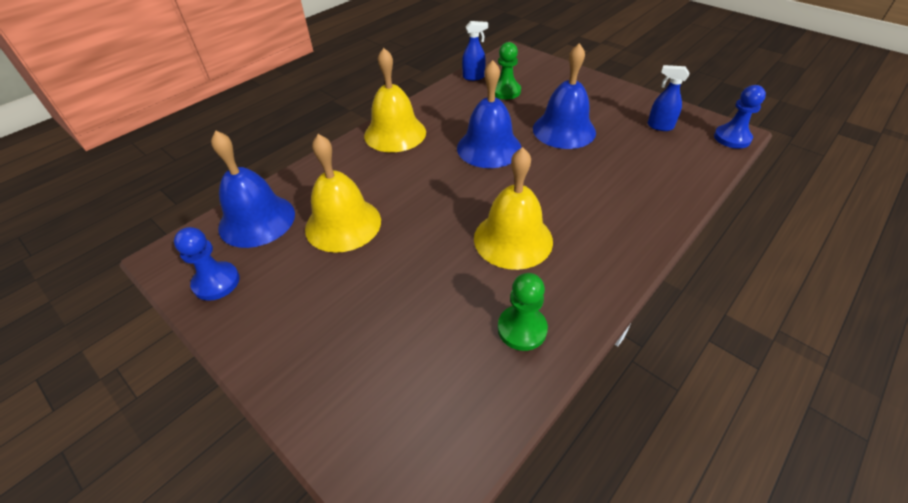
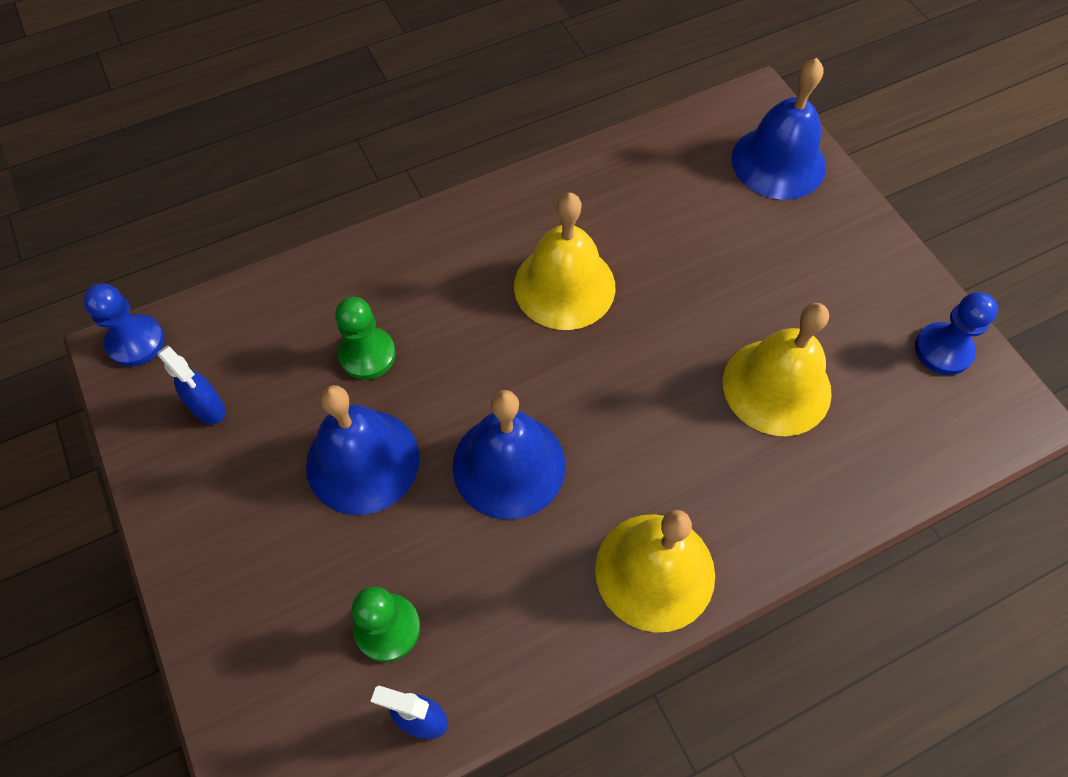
camera: 160 degrees left, 15 degrees up
blue bell [211,130,295,248] -> blue bell moved to [732,58,826,199]
green pawn [498,273,548,351] -> green pawn moved to [335,297,396,380]

